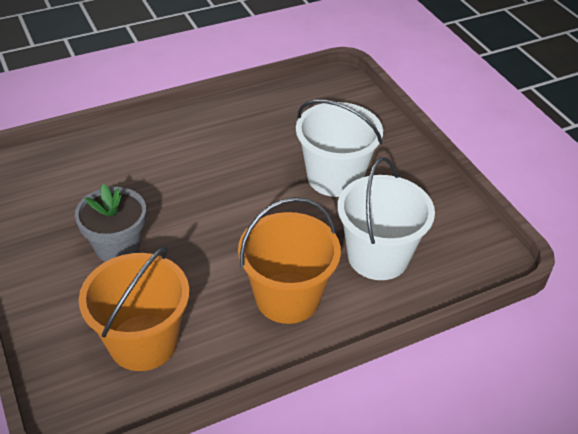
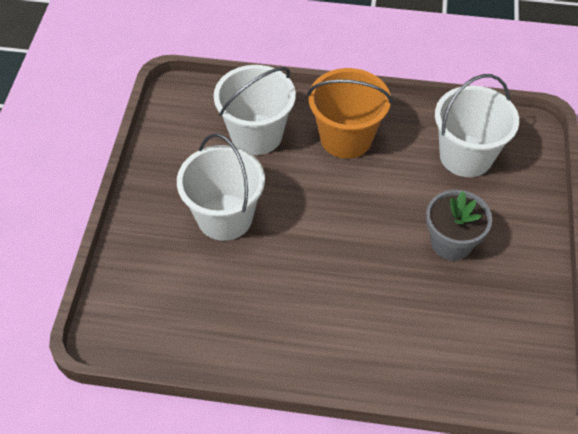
camera: 145 degrees left, 10 degrees up
orange bucket [79,246,189,371] -> white bucket [435,74,519,177]

